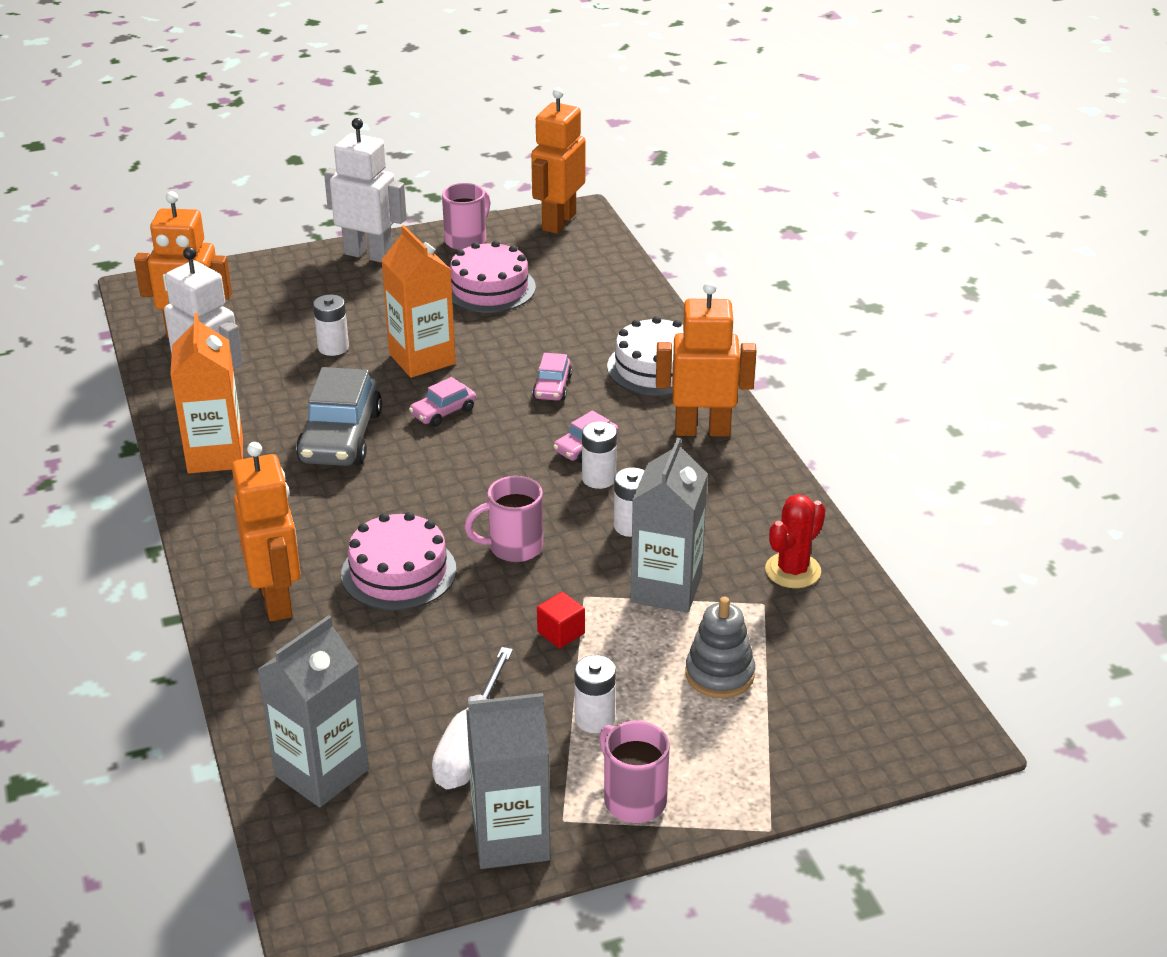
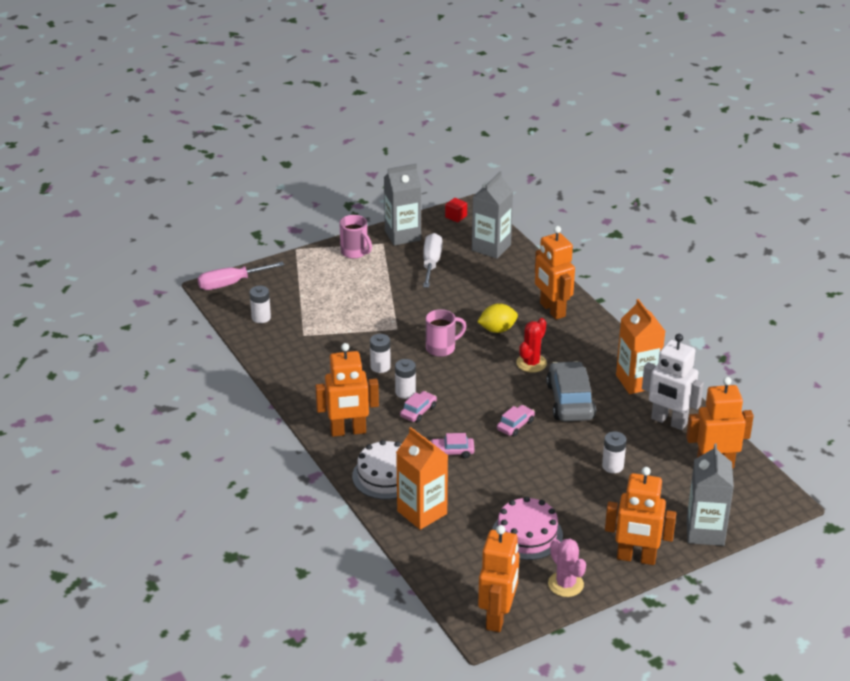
camera: 170 degrees right, 0 degrees up
white robot [324,118,407,263] -> orange robot [605,467,676,565]
pink cake [341,512,456,611] -> yellow lemon [477,303,518,333]
orange carton [382,225,456,378] -> orange carton moved to [396,427,448,530]
pink mug [442,183,490,250] -> pink cactus [548,539,586,597]
pink car [532,353,572,401] -> pink car turned 90 degrees counterclockwise [430,433,475,458]
red cube [537,592,585,648] -> red cube moved to [445,198,467,222]
white battery [574,655,616,733] -> white battery moved to [250,286,271,323]
grey carton [630,438,708,613] -> grey carton moved to [687,443,734,546]
grey stacking toy [686,597,755,698] -> none
red cactus [765,494,826,588] -> red cactus moved to [516,318,547,373]
none -> pink screwdriver [197,262,284,290]

